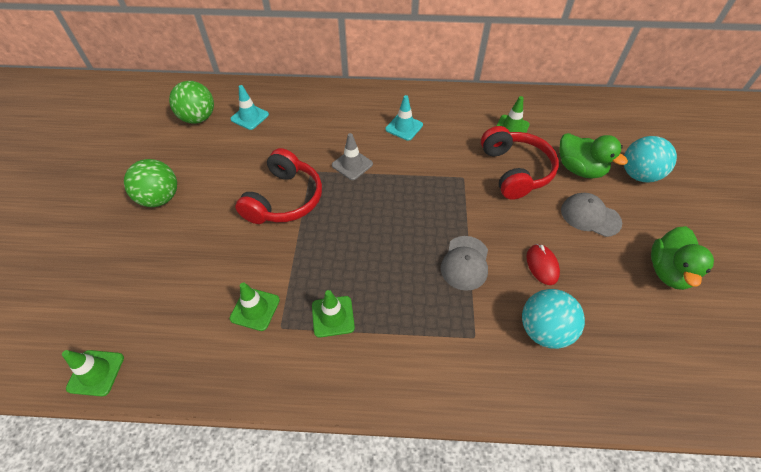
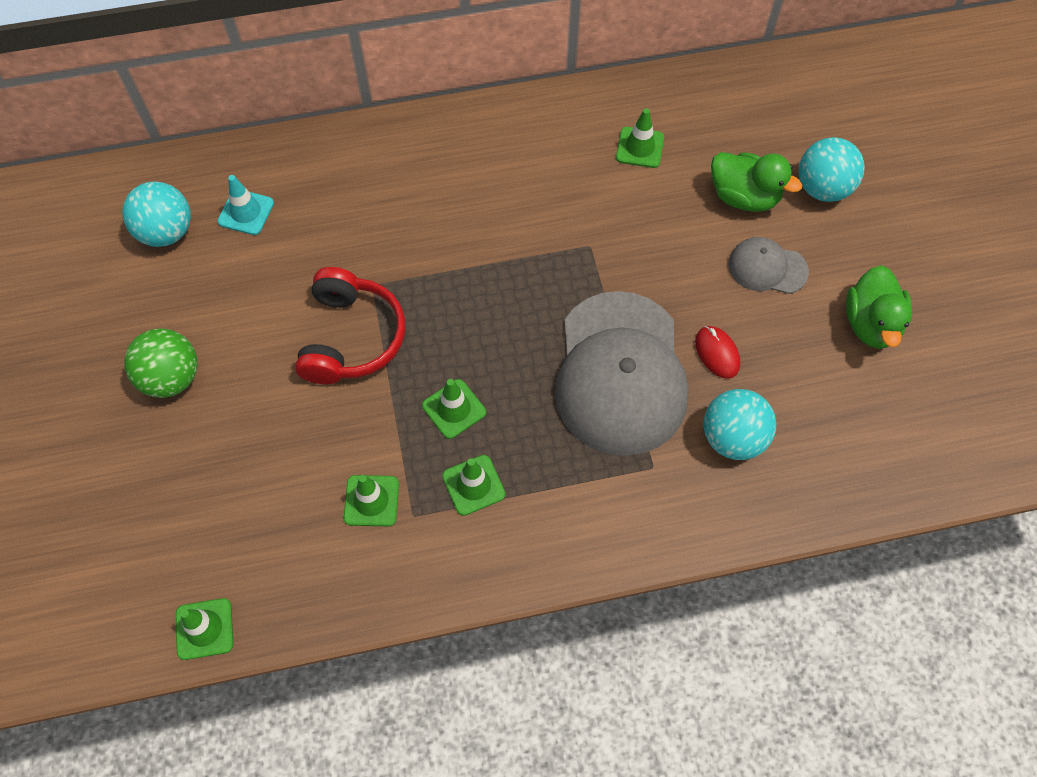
camera: 15 degrees left, 10 degrees up
green ball [169,81,214,124] -> turquoise ball [122,182,191,247]
grey traffic cone [332,133,373,180] -> none
turquoise traffic cone [385,95,423,141] -> none
grey cap [441,236,488,291] -> grey cap [555,291,689,456], size x2.14
red headphones [481,126,559,200] -> none
none -> green traffic cone [422,379,486,439]

